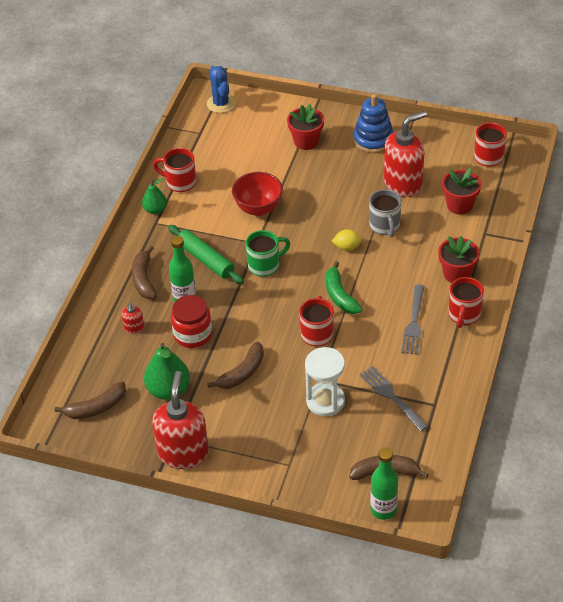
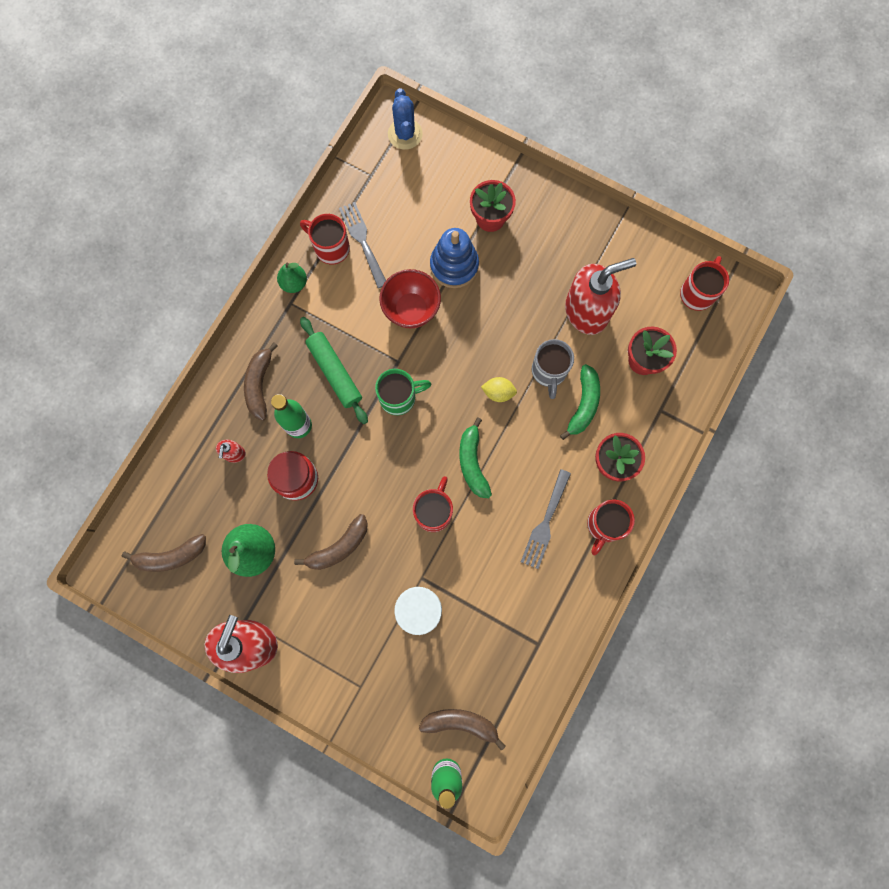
camera: 10 degrees right, 30 degrees up
blue stacking toy [353,94,394,153] -> blue stacking toy moved to [430,228,479,288]
grey fork [360,366,428,432] -> grey fork moved to [339,202,386,288]
none -> green banana [560,364,600,440]

